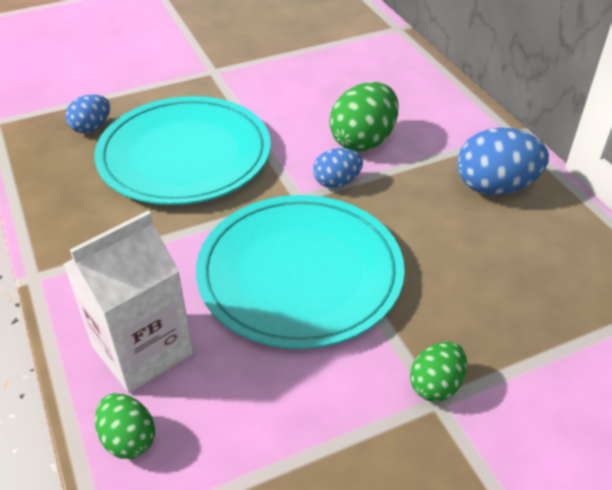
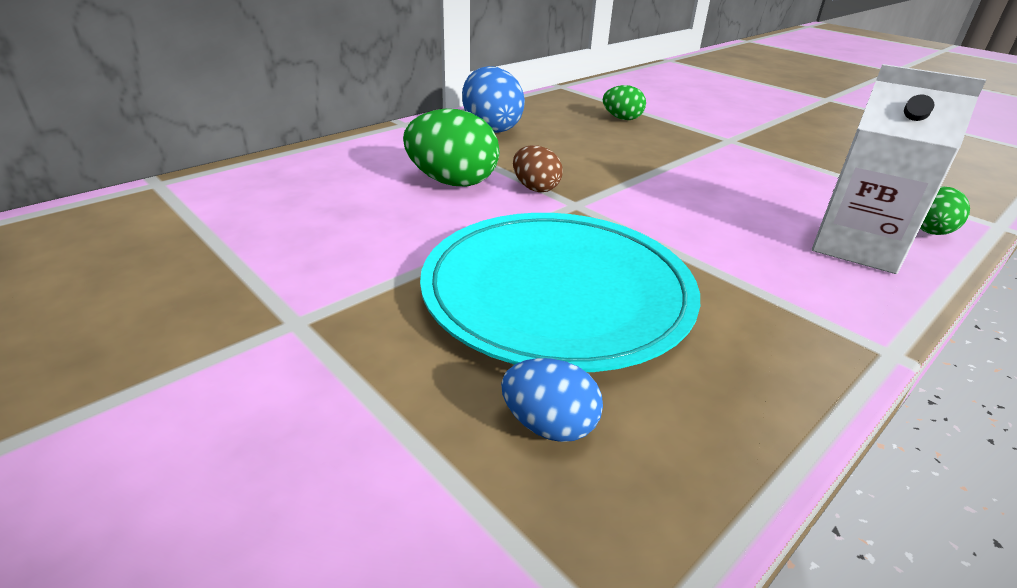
camera: 110 degrees left, 10 degrees down
turquoise plate [196,195,405,349] -> none
blue egg [313,148,363,188] -> brown egg [513,145,563,192]
green egg [410,342,467,402] -> green egg moved to [603,85,646,120]

